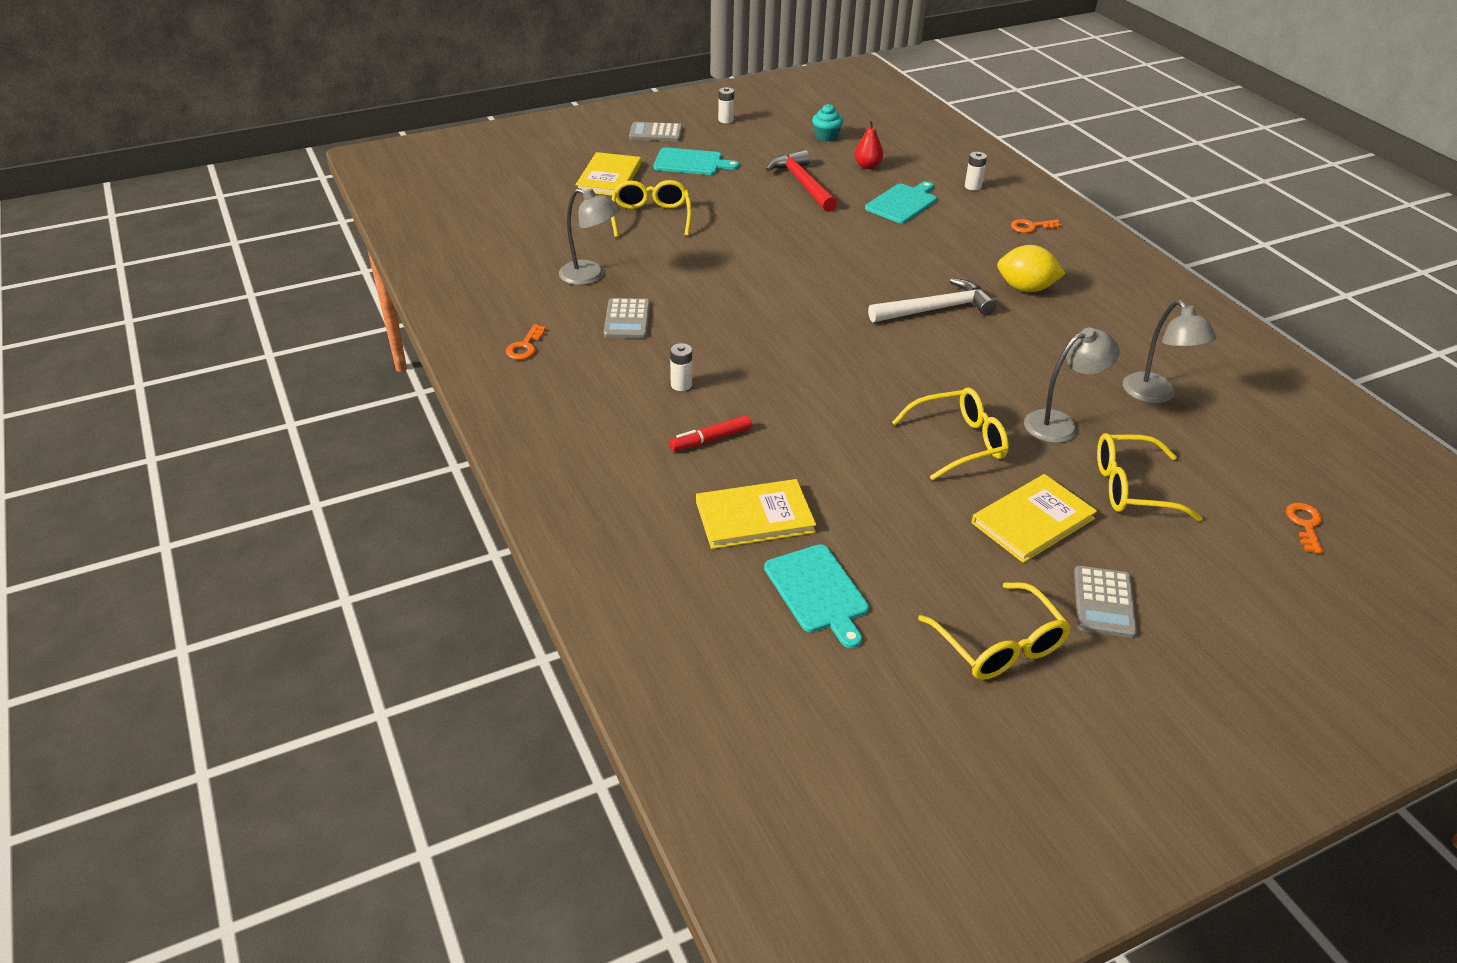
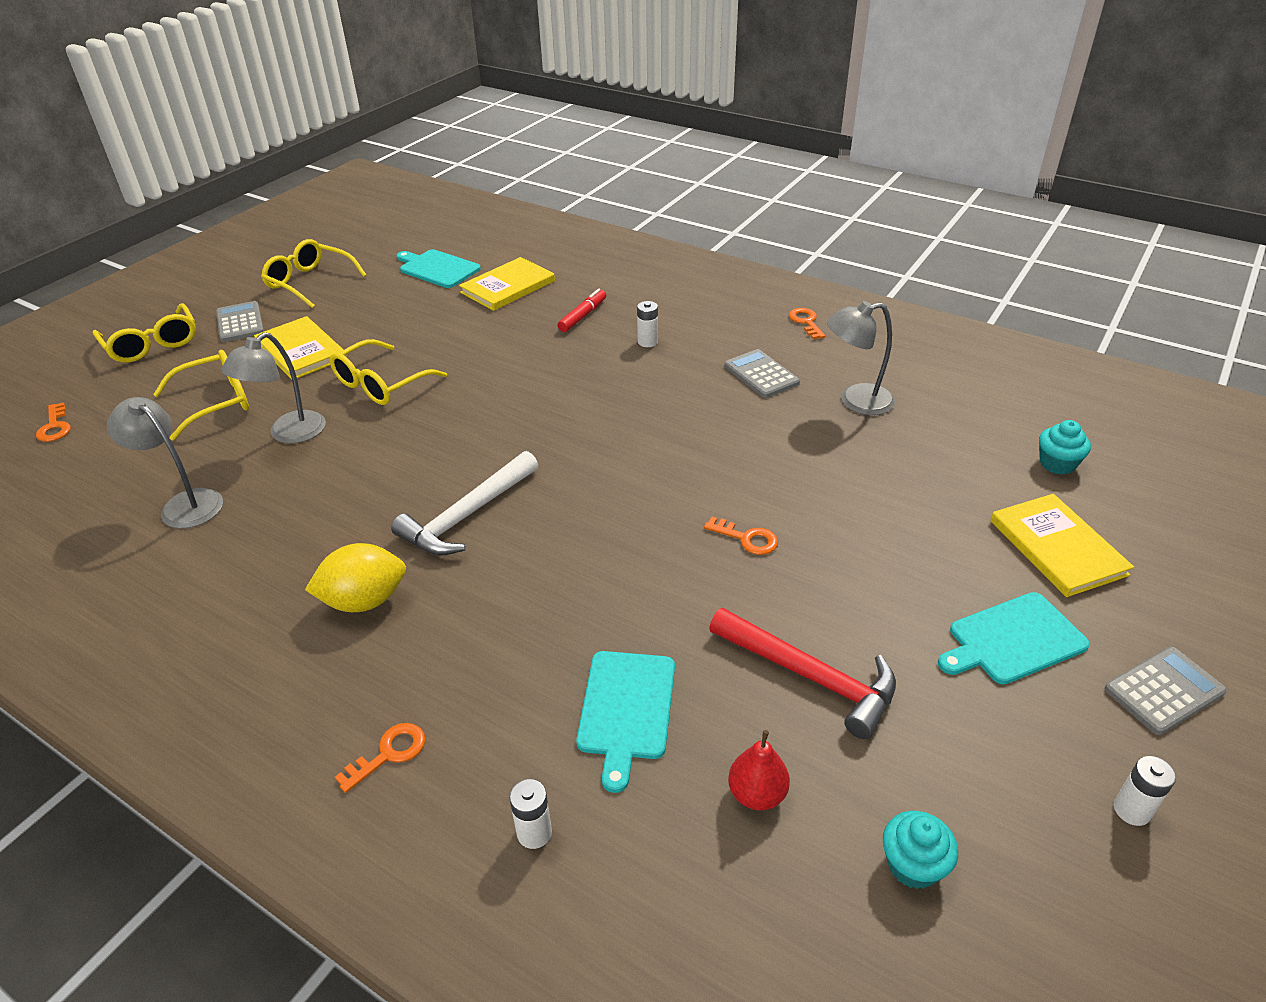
camera: 150 degrees right, 0 degrees up
yellow glasses [611,180,692,237] -> yellow glasses moved to [93,303,196,363]
yellow book [971,474,1097,563] -> yellow book turned 60 degrees counterclockwise [254,316,346,380]
none -> orange key [704,517,778,555]
none -> turquoise cupcake [1039,420,1091,475]

